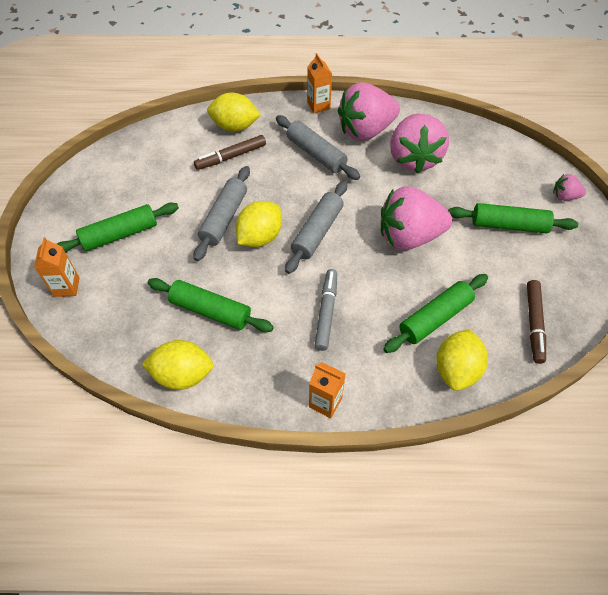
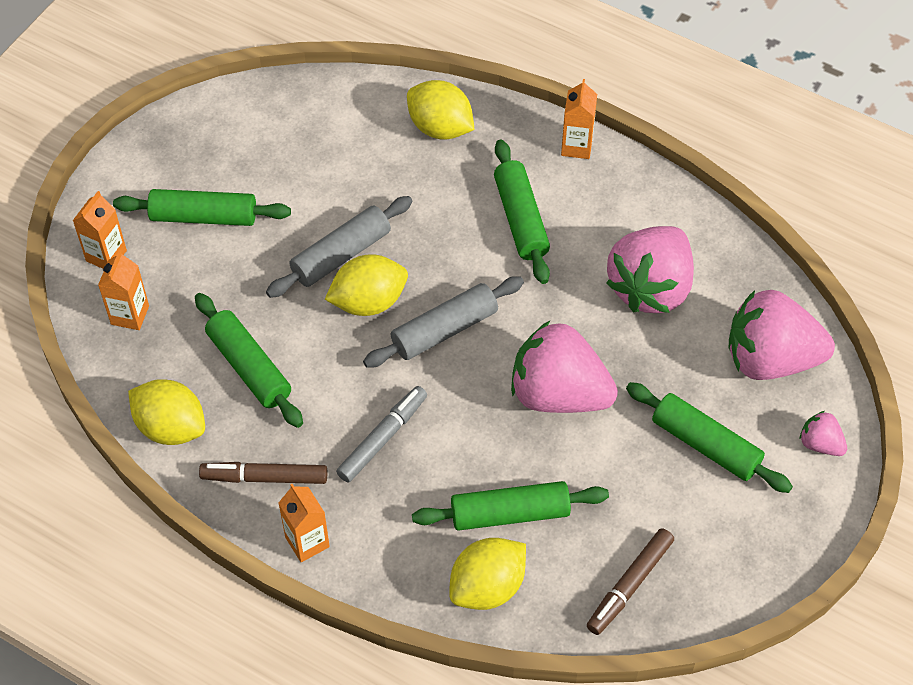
camera: 30 degrees right, 0 degrees up
brown marker [194,135,266,170] -> brown marker moved to [199,462,327,484]
grey rolling pin [276,115,360,180] -> green rolling pin [494,139,550,284]
pink strawberry [338,82,400,141] -> pink strawberry moved to [729,290,835,380]
none -> orange carton [98,250,149,330]

